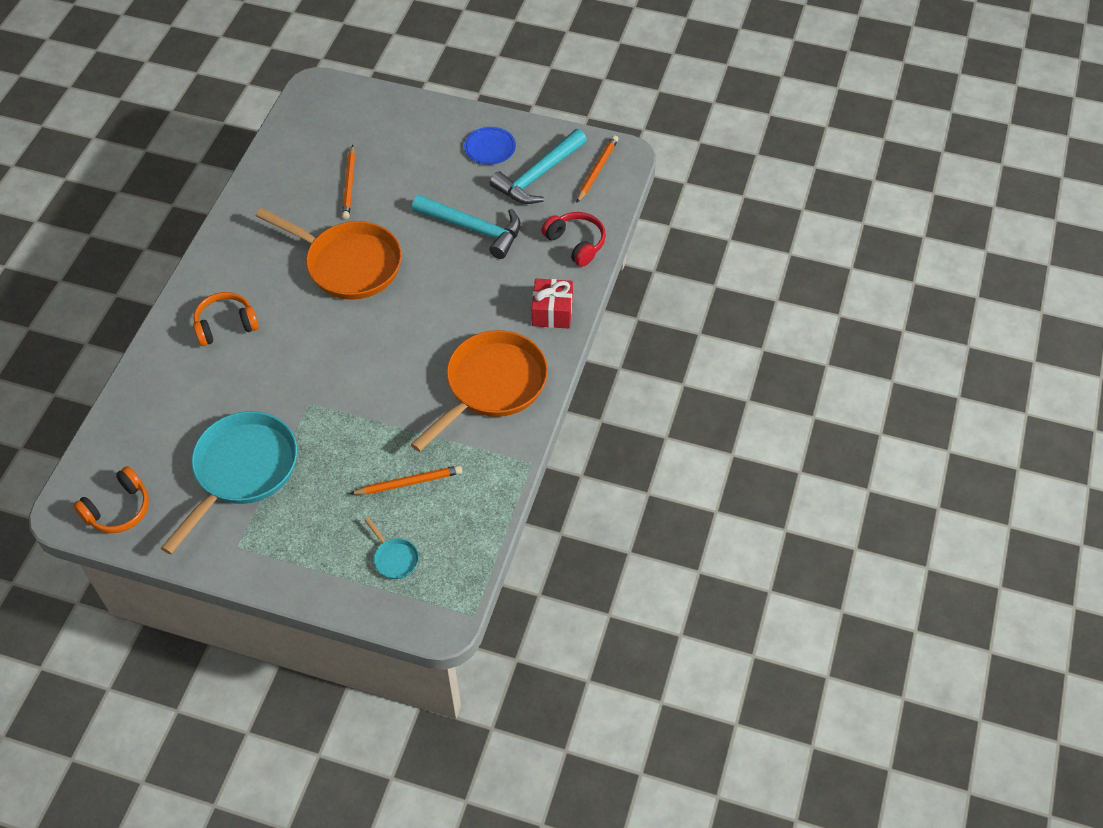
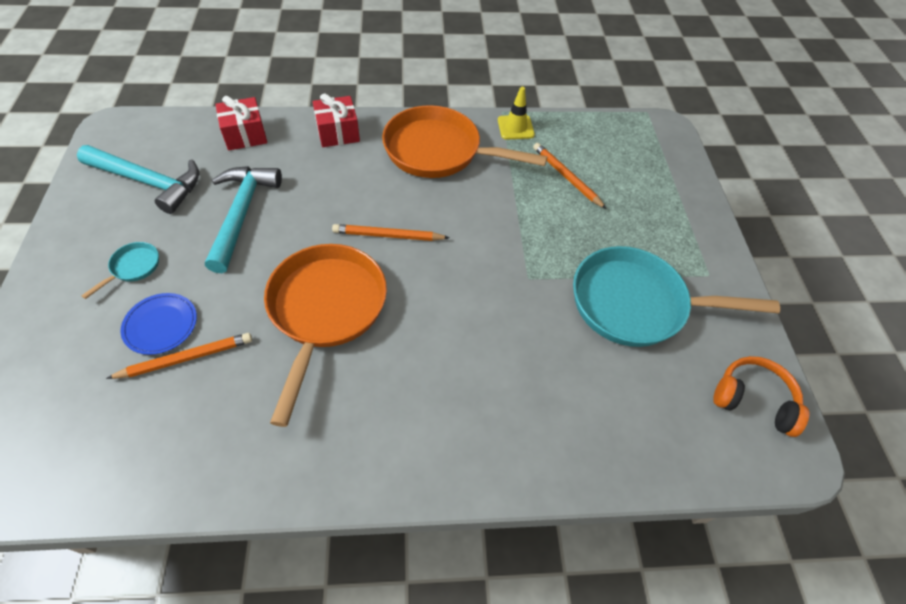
camera: 115 degrees left, 0 degrees up
orange headphones [193,292,259,346] -> none
turquoise pan [365,518,419,579] -> turquoise pan moved to [81,242,159,299]
blue plate [464,127,516,165] -> blue plate moved to [120,293,197,355]
red headphones [542,212,606,267] -> red gift [215,96,267,150]
orange pencil [577,135,618,203] -> orange pencil moved to [332,224,450,241]
none -> yellow traffic cone [498,87,535,139]

